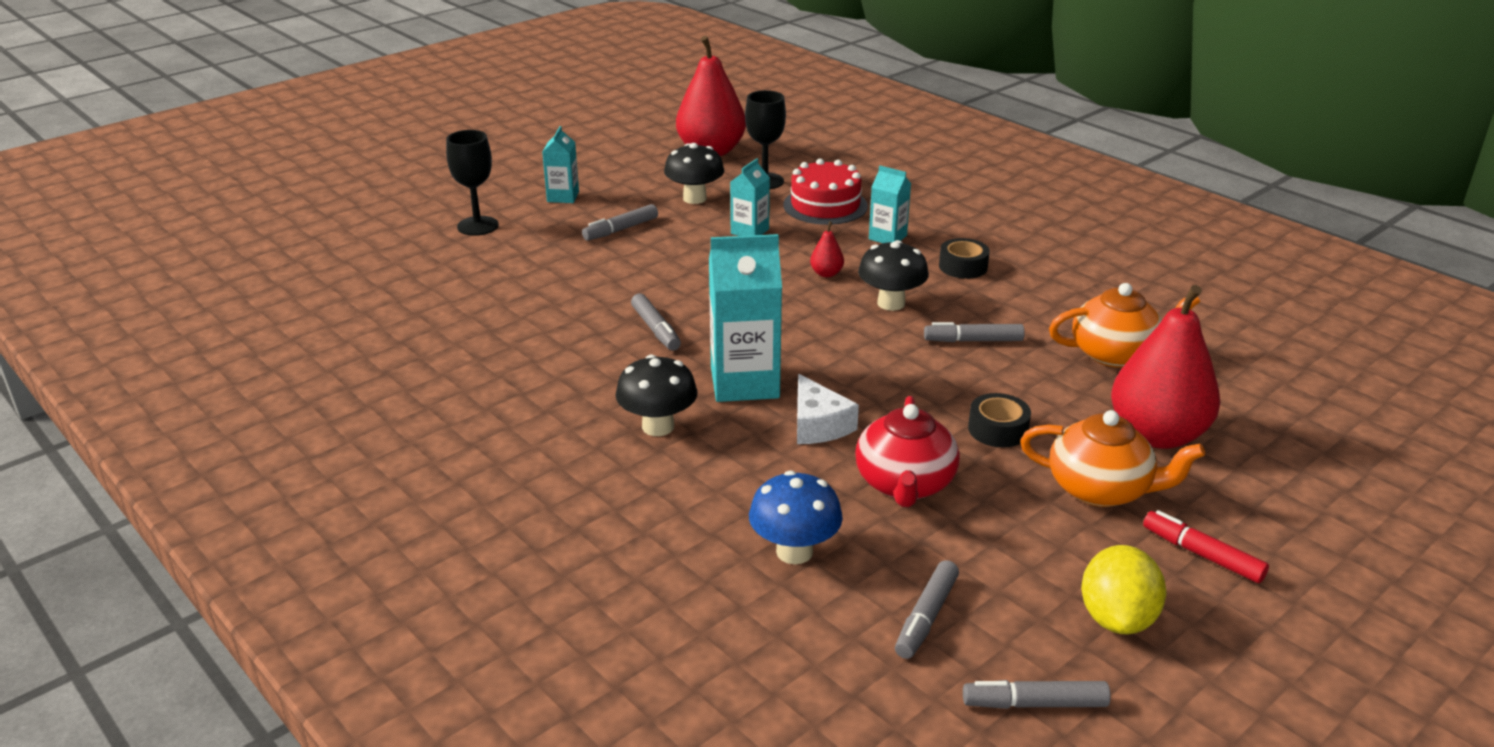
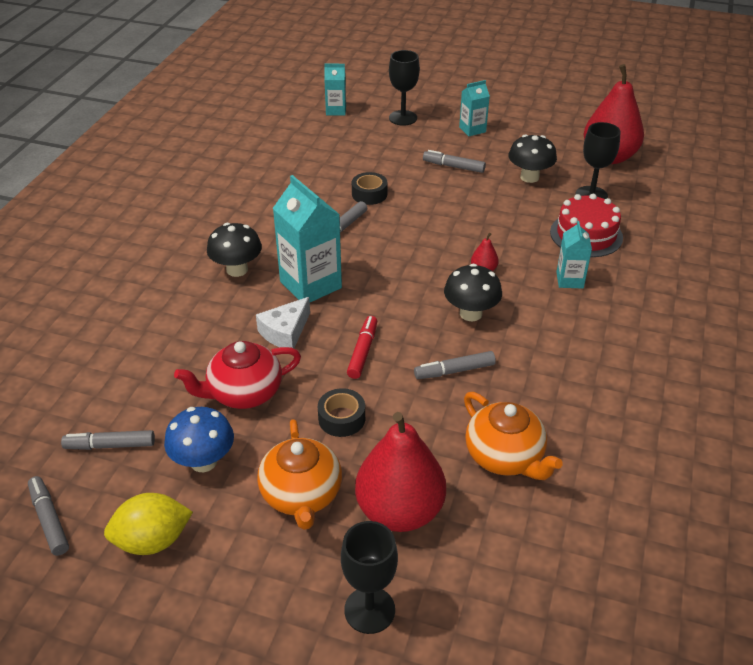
camera: 60 degrees right, 10 degrees up
turquoise carton [730,158,770,236] -> turquoise carton moved to [324,64,346,116]
blue mushroom [749,471,843,564] -> blue mushroom moved to [164,407,234,472]
grey marker [924,322,1025,342] -> grey marker turned 75 degrees counterclockwise [414,351,496,379]
black tape [939,238,990,279] -> black tape moved to [352,172,387,205]
red marker [1143,510,1269,583] -> red marker moved to [347,316,377,379]
none -> black goblet [341,521,398,634]

